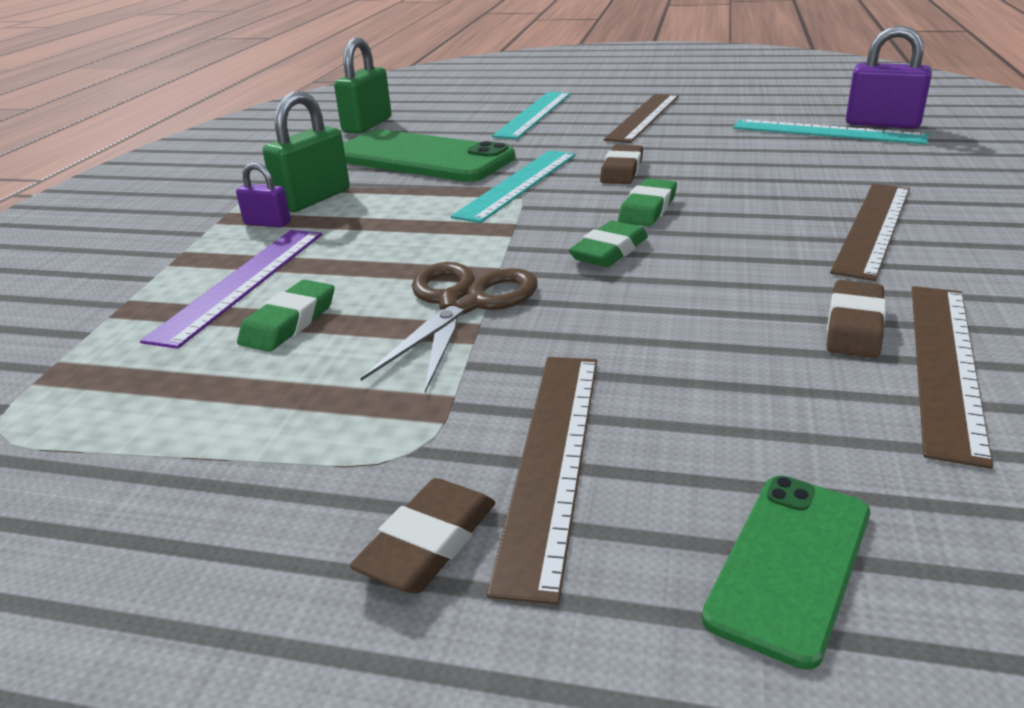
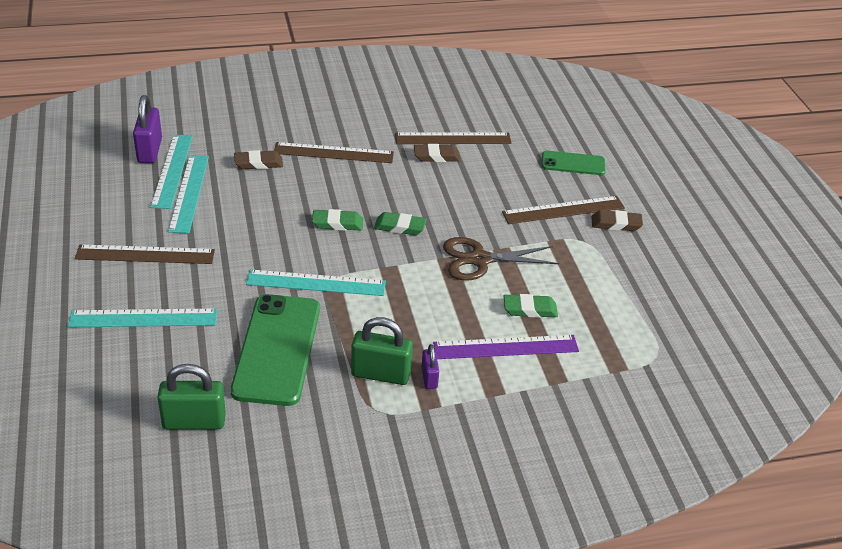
camera: 120 degrees left, 10 degrees up
brown eraser [600,145,643,184] -> brown eraser moved to [234,150,283,169]
none -> turquoise ruler [168,155,209,234]

